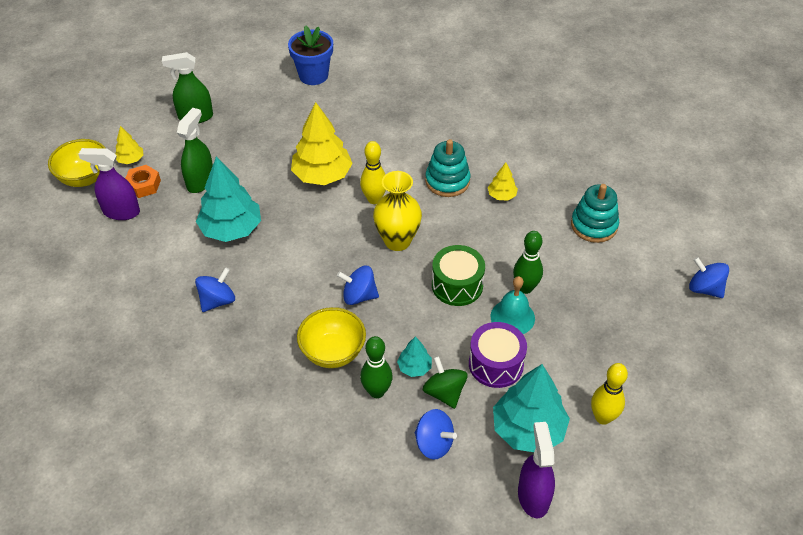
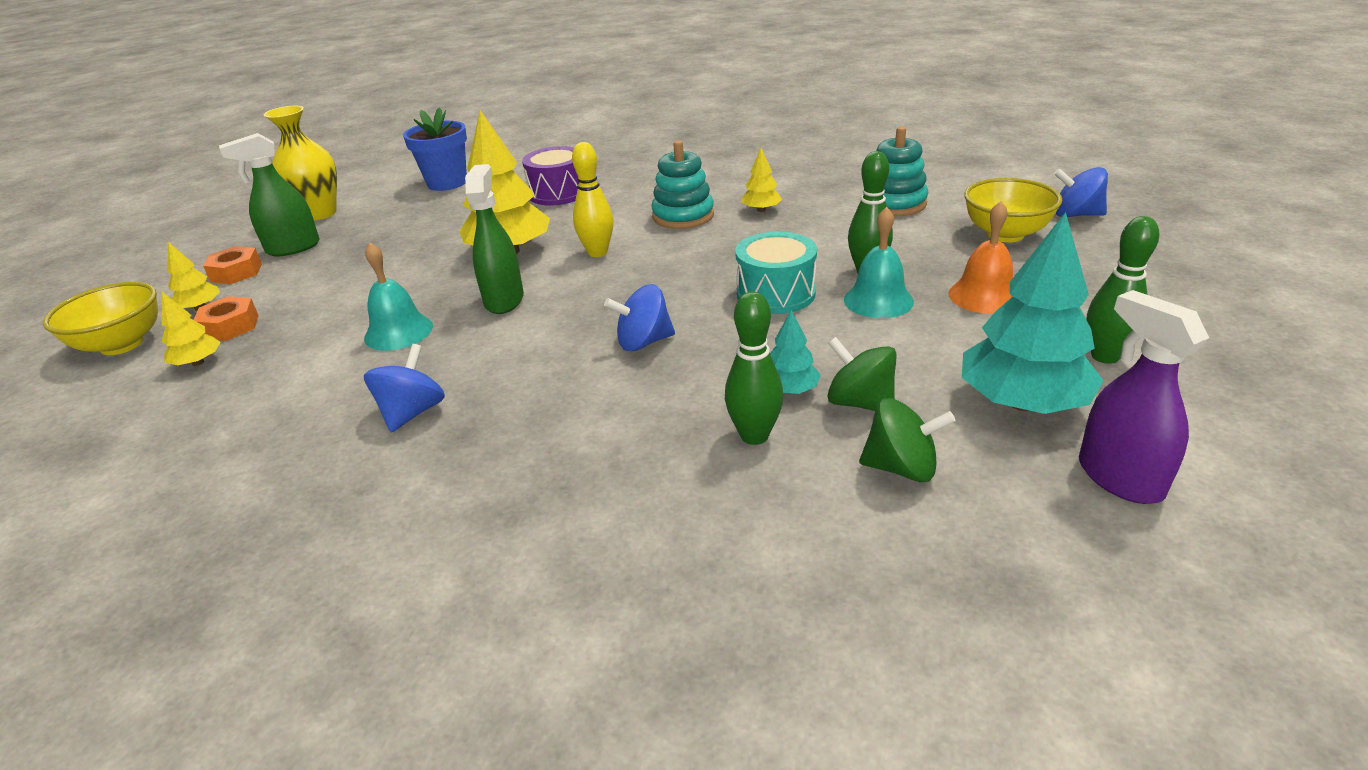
camera: 20 degrees left, 15 degrees down
purple spray bottle [78,148,140,220] -> yellow tree [161,292,220,366]
green spray bottle [177,108,213,193] -> green spray bottle moved to [465,164,524,314]
turquoise tree [196,157,261,242] -> turquoise bell [364,243,433,351]
yellow bowl [297,307,366,368] -> yellow bowl moved to [964,178,1062,242]
yellow vase [373,171,422,251] -> yellow vase moved to [264,106,337,220]
blue spinning top [415,409,457,460] -> green spinning top [859,398,955,482]
green drum [432,245,485,306] -> turquoise drum [735,231,817,314]
purple drum [469,322,527,388] -> purple drum moved to [522,146,579,206]
yellow bowling pin [591,363,628,425] -> green bowling pin [1087,216,1159,364]
none -> orange nut [203,246,262,284]
none -> orange bell [949,201,1013,314]

